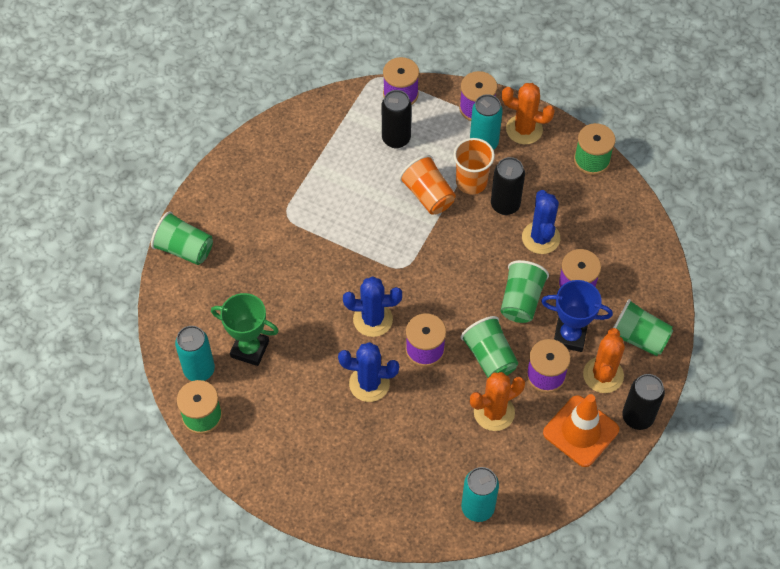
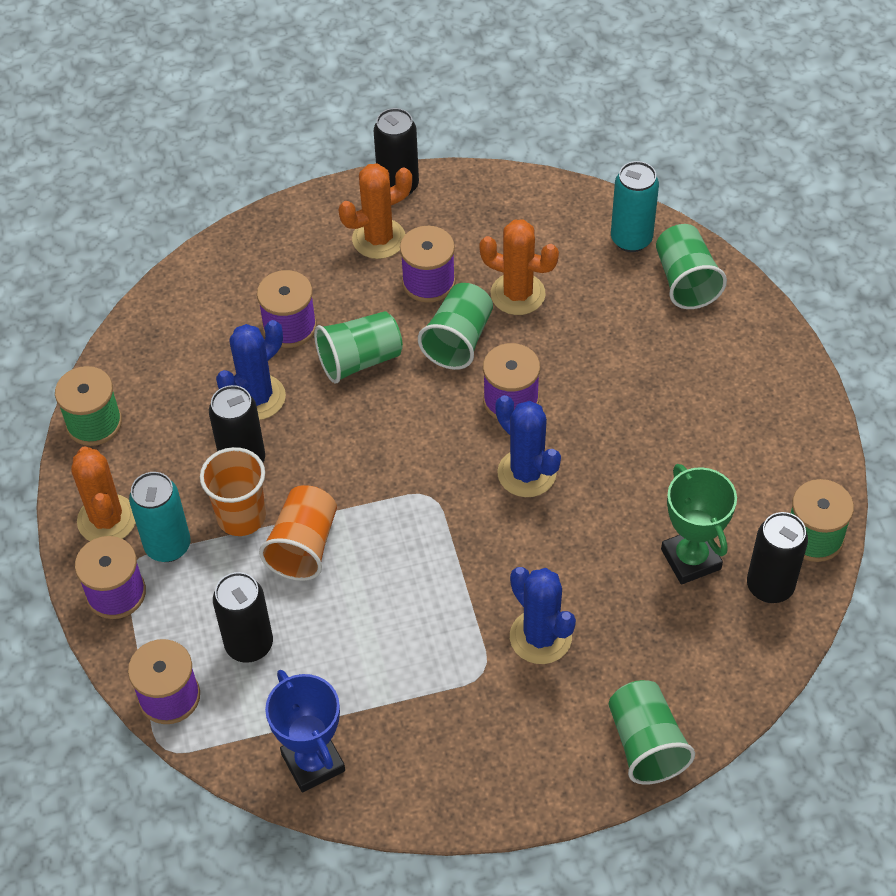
camera: 130 degrees left, 5 degrees down
turquoise can [175,326,215,381] -> black can [747,512,808,603]
blue cactus [338,342,399,402] -> blue cactus moved to [510,567,576,664]
blue trophy [541,280,613,352] -> blue trophy moved to [265,670,345,793]
orange traffic cone [543,394,619,467] -> none
green cup [613,299,673,356] -> green cup moved to [656,224,727,309]

